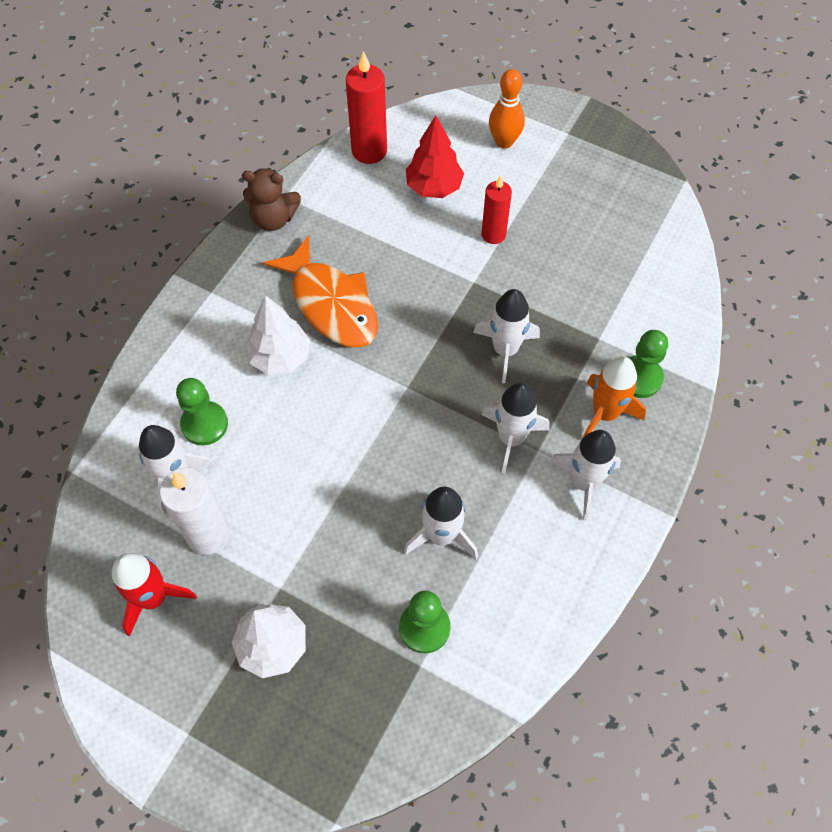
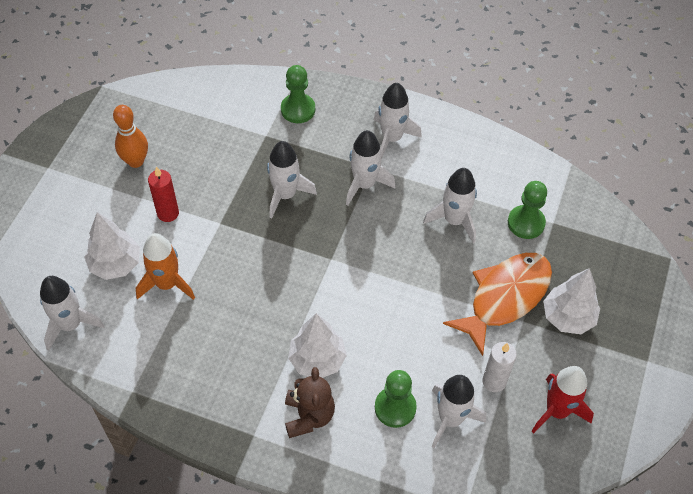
camera: 100 degrees left, 5 degrees down
white candle [159,468,230,555] -> white candle [482,342,517,392], size x0.66
brown teddy bear [242,168,301,231] -> brown teddy bear moved to [285,367,335,438]
orange fish [263,235,378,348] -> orange fish moved to [443,253,552,356]
red candle [346,51,387,164] -> white rocket [40,276,105,351]
red tree [406,115,464,198] -> white tree [84,212,140,280]
orange bowling pin [489,69,525,149] -> orange bowling pin moved to [113,105,148,168]
orange rocket [583,356,646,437] -> orange rocket moved to [136,233,195,300]

